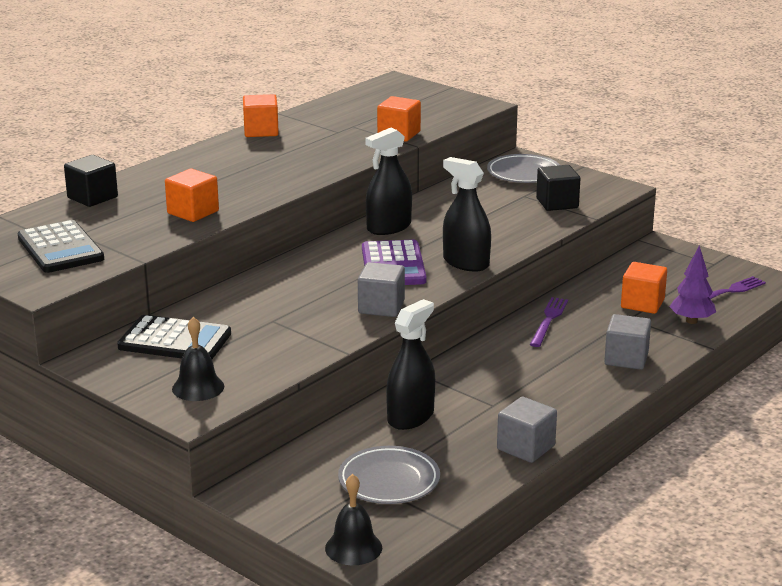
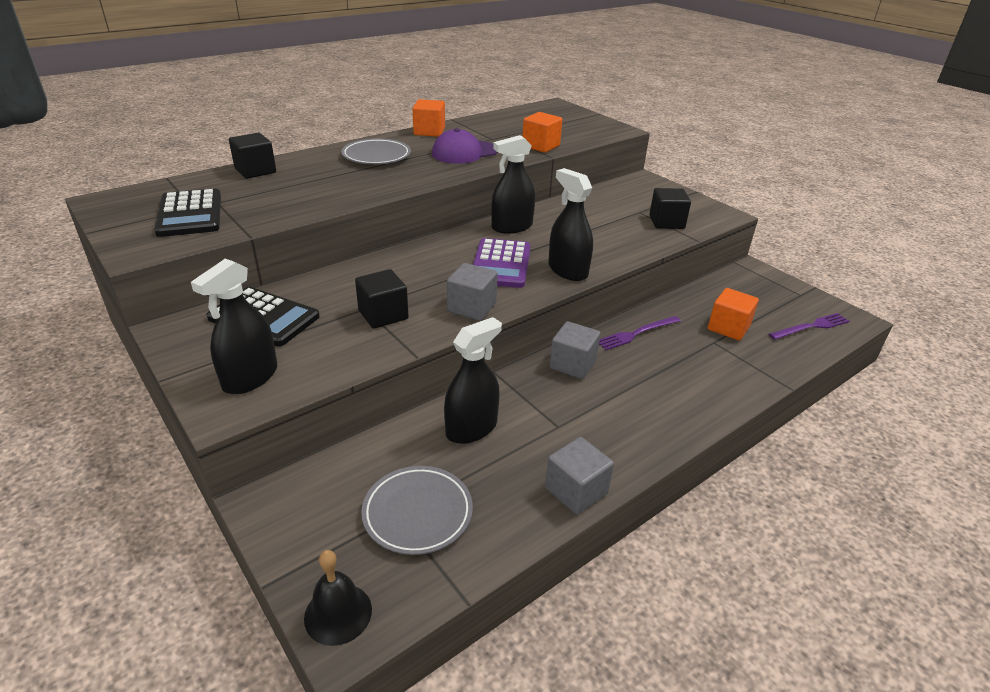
camera: 10 degrees right, 10 degrees up
orange cube [165,169,219,222] -> none
black bell [172,317,224,401] -> black spray bottle [191,259,277,394]
grey plate [487,154,560,183] -> grey plate moved to [341,138,411,164]
purple fork [530,297,568,347] -> purple fork turned 150 degrees counterclockwise [599,316,681,350]
grey cube [604,314,651,370] -> grey cube moved to [550,321,601,379]
purple tree [670,245,716,324] -> none
none -> black cube [355,269,409,329]
none -> purple cap [432,128,497,164]

